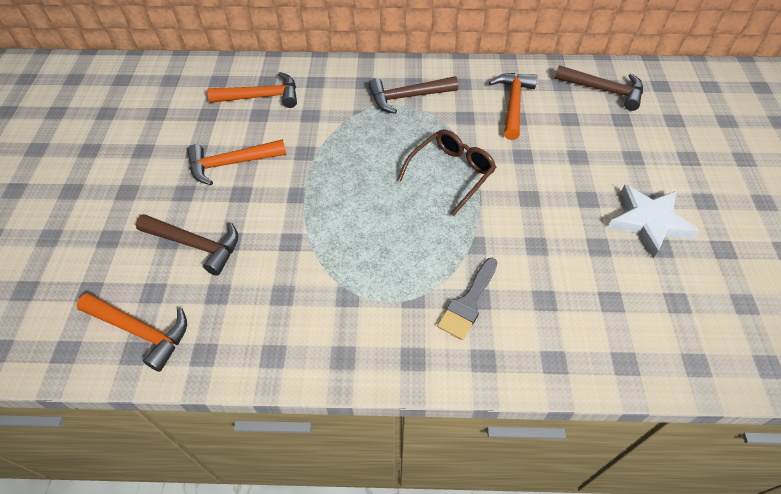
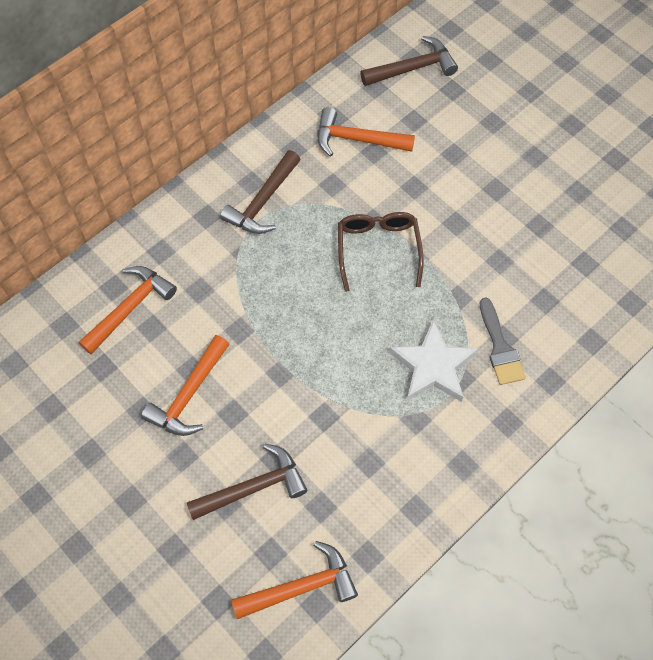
camera: 45 degrees left, 10 degrees up
orange hammer [489,73,537,140] -> orange hammer turned 45 degrees counterclockwise [317,107,415,157]
white star [607,185,700,258] -> white star moved to [389,320,478,402]

